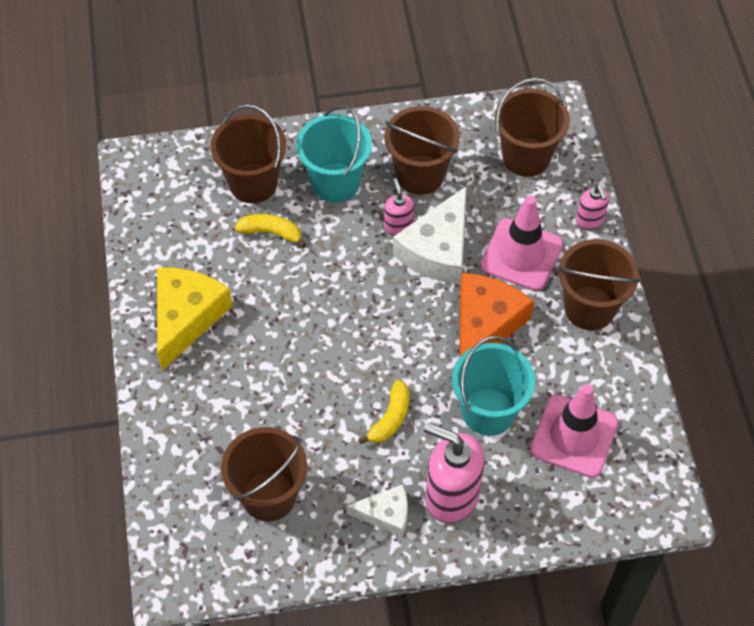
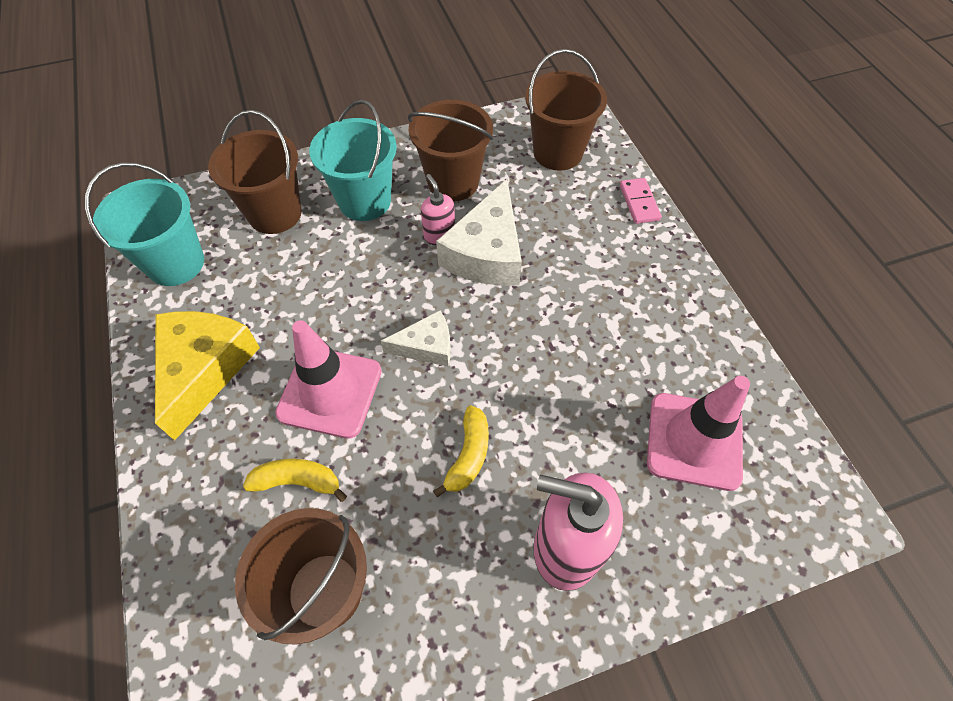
camera: 10 degrees left, 0 degrees up
yellow banana [235,214,306,248] -> yellow banana moved to [243,459,347,502]
white cheese [346,484,408,537] -> white cheese moved to [381,310,451,367]
turquoise bucket [452,336,535,436] -> turquoise bucket moved to [85,162,204,286]
orange cheese [459,273,534,357] -> none
pink traffic cone [480,196,563,291] -> pink traffic cone moved to [275,320,382,439]
brown bucket [557,239,640,330] -> none
pink soap dispenser [576,185,609,230] -> pink domino [620,178,662,224]

